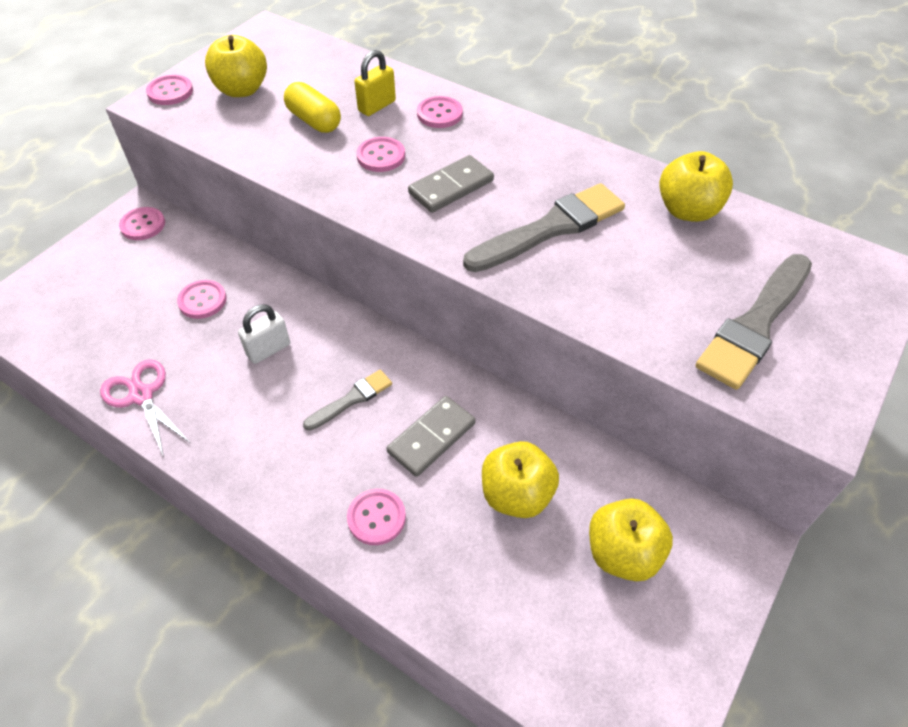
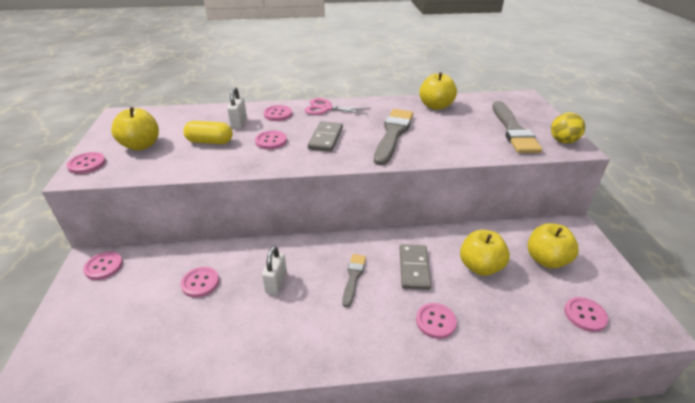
camera: 40 degrees left, 15 degrees down
pink scissors [100,359,190,457] -> pink scissors moved to [305,98,371,115]
yellow padlock [354,50,396,116] -> white padlock [227,87,247,129]
none -> yellow ball [551,112,585,143]
none -> pink button [564,297,608,332]

